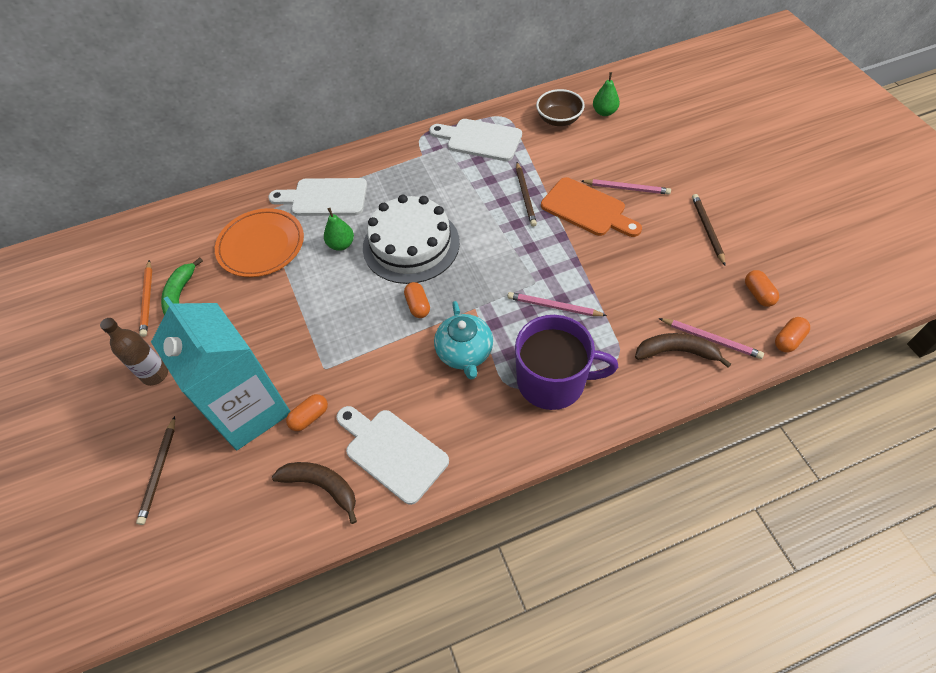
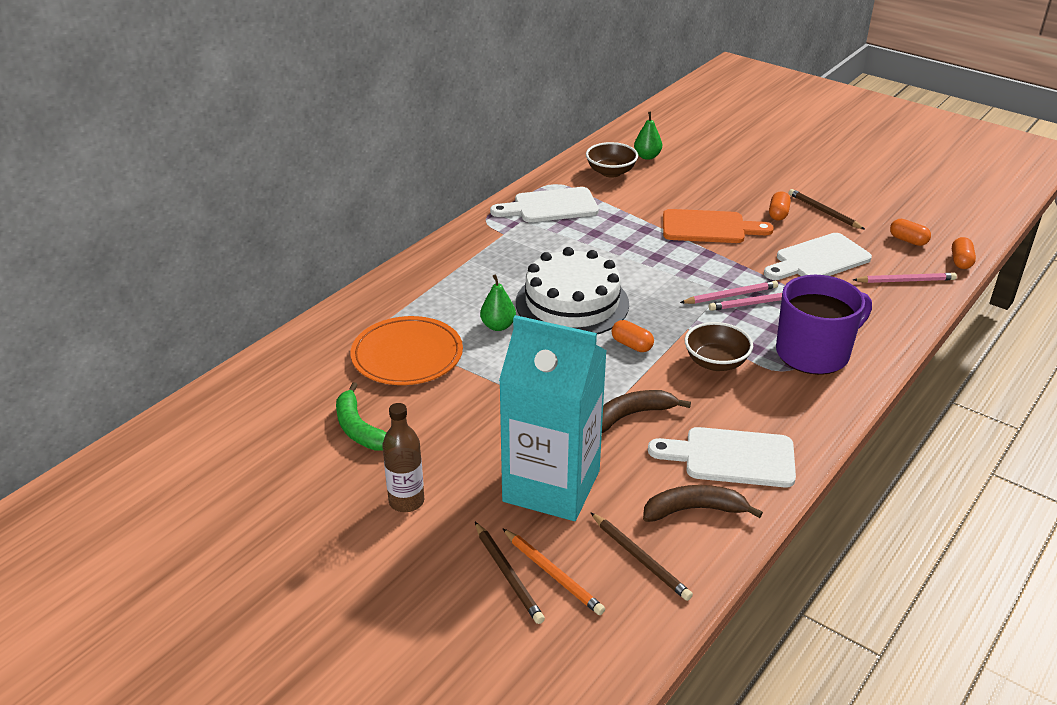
camera: 35 degrees left, 20 degrees down
orange pencil [139,260,152,337] -> orange pencil moved to [503,529,605,615]
white cutting board [268,178,367,216] -> white cutting board moved to [764,233,872,280]
orange capsule [286,394,328,431] -> orange capsule moved to [769,191,791,220]
turquoise teapot [434,301,493,379] -> brown bowl [684,322,753,371]
brown pencil [516,162,537,227] -> brown pencil moved to [591,513,693,601]
pink pencil [581,179,671,195] -> pink pencil moved to [680,281,778,304]
brown banana [635,333,731,367] -> brown banana moved to [602,390,691,433]

